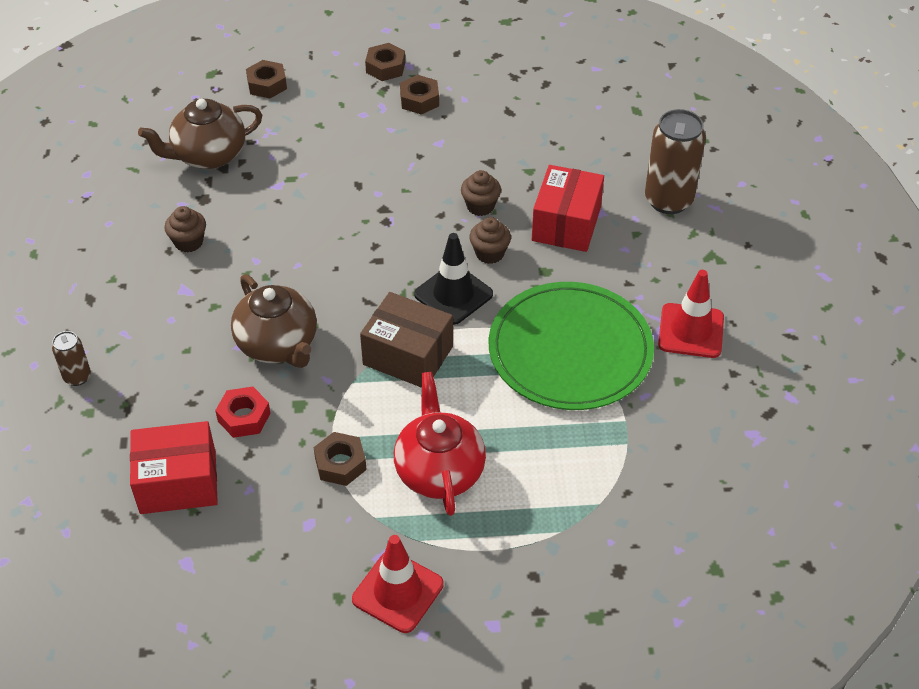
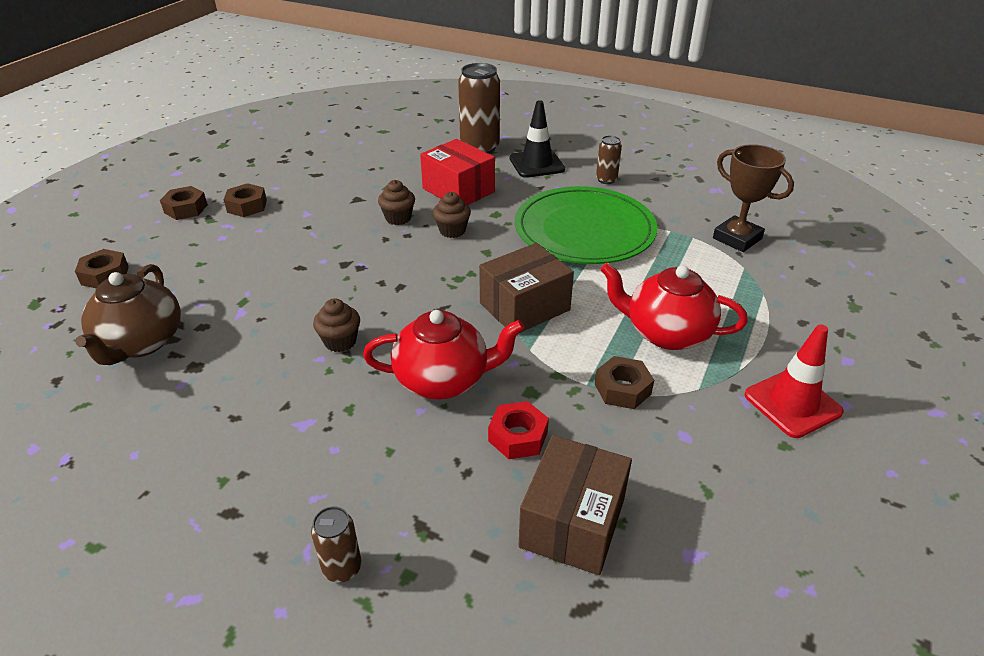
camera: 60 degrees left, 10 degrees down
red box [130,421,218,514] -> brown box [518,435,632,575]
brown cupcake [165,206,206,252] -> brown cupcake moved to [313,298,360,352]
brown teapot [231,274,317,368] -> red teapot [363,310,525,399]
black traffic cone [414,233,493,325] -> black traffic cone moved to [509,100,565,178]
red traffic cone [658,270,724,358] -> brown can [596,135,622,184]
none -> brown trophy [713,144,794,252]

